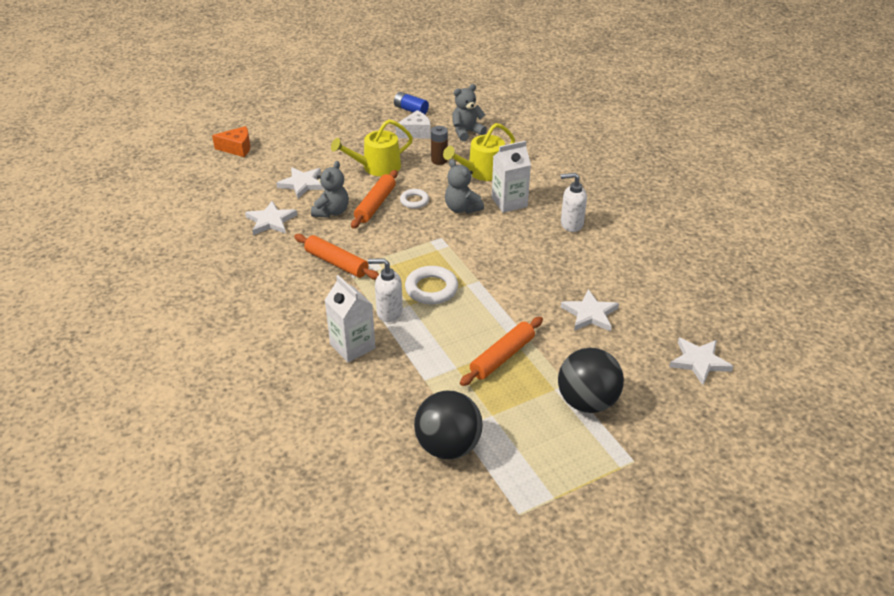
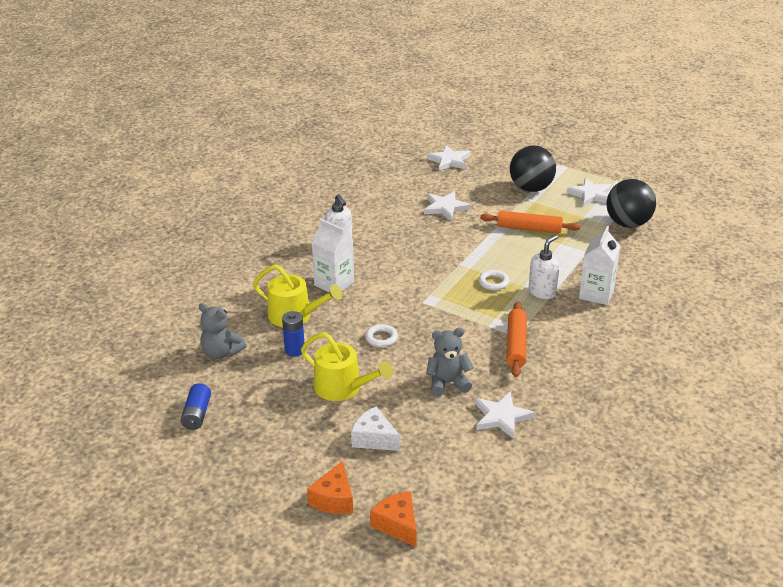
camera: 120 degrees left, 5 degrees down
white star [276,167,325,199] -> white star moved to [567,178,612,206]
orange rolling pin [351,170,398,229] -> none
white soap dispenser [368,258,403,322] -> white soap dispenser turned 120 degrees counterclockwise [529,235,559,299]
white cheese [395,110,431,139] -> white cheese moved to [351,406,400,451]
white ring [405,266,458,304] -> white ring [479,270,509,291], size x0.62
brown battery [431,126,448,165] -> blue battery [282,311,304,357]
grey teddy bear [445,159,484,214] -> none
none -> orange cheese [307,461,353,514]

